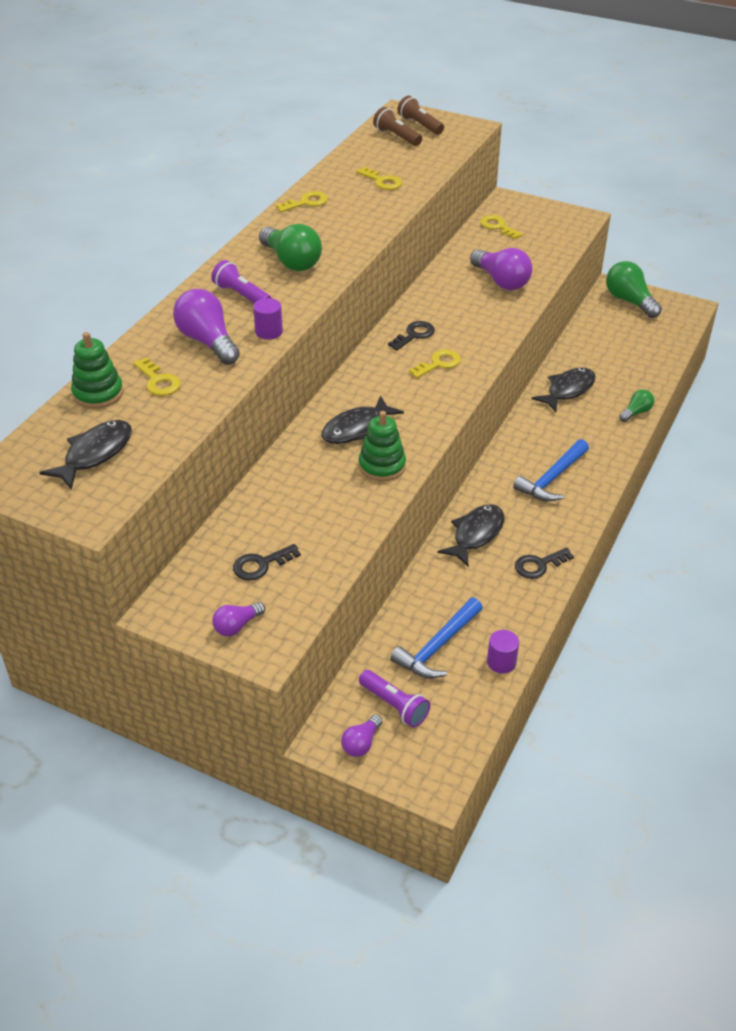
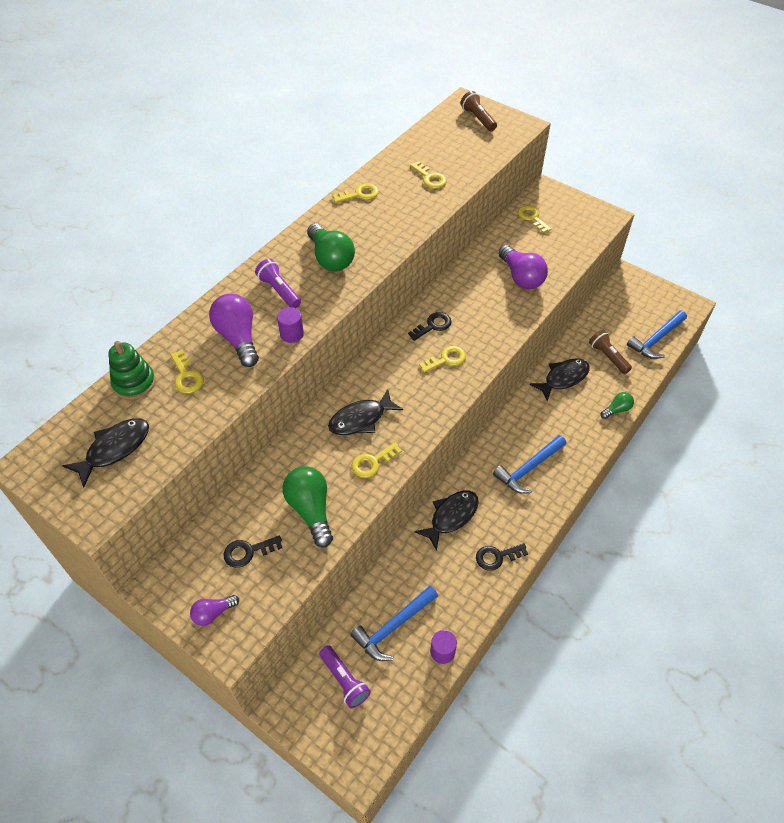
camera: 10 degrees right, 10 degrees up
purple light bulb [341,714,383,757] -> none
green stacking toy [359,411,406,482] -> yellow key [351,442,402,478]
brown flashlight [373,107,422,146] -> brown flashlight moved to [589,330,632,374]
green light bulb [606,261,662,318] -> green light bulb moved to [283,466,333,547]
none -> blue hammer [627,310,687,359]

